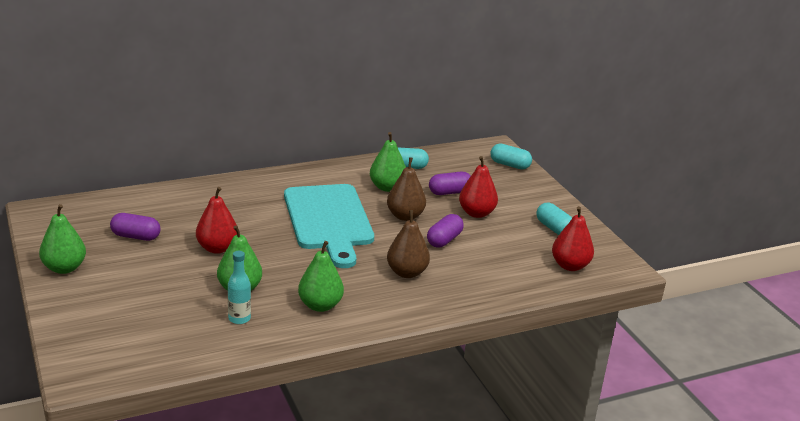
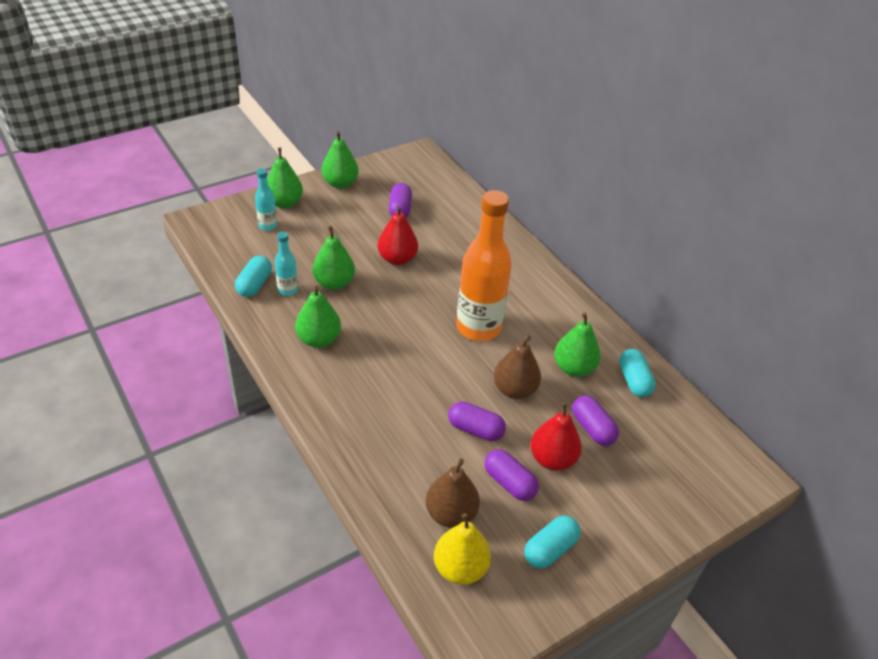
camera: 80 degrees right, 15 degrees up
turquoise cutting board [284,184,374,268] -> orange bottle [456,190,512,341]
brown pear [387,210,430,278] -> brown pear moved to [426,459,480,528]
turquoise capsule [490,144,532,169] -> turquoise capsule moved to [235,255,272,297]
red pear [552,206,594,271] -> yellow pear [434,513,491,585]
none -> turquoise bottle [255,169,277,231]
none -> green pear [267,148,303,209]
none -> purple capsule [485,449,539,501]

